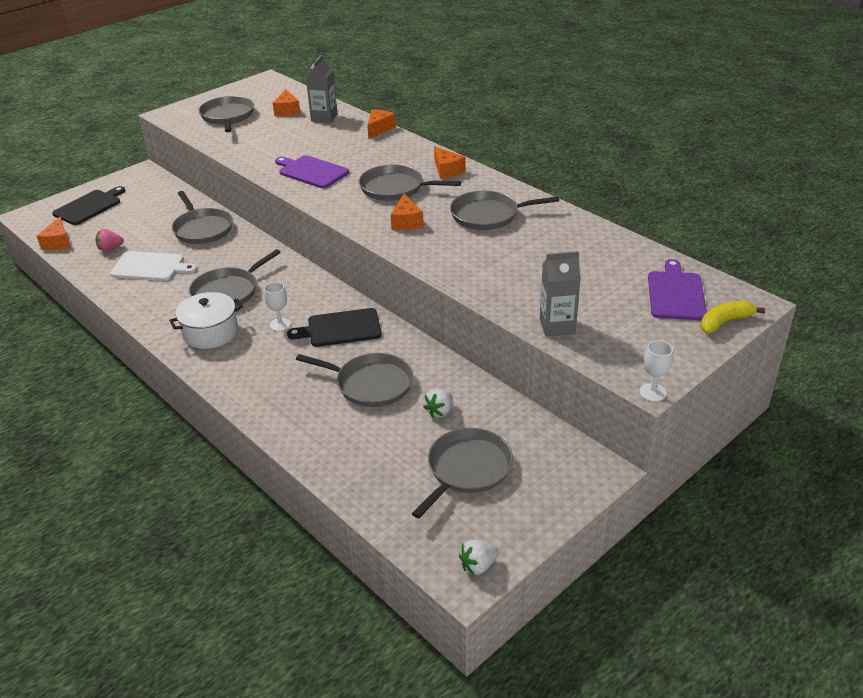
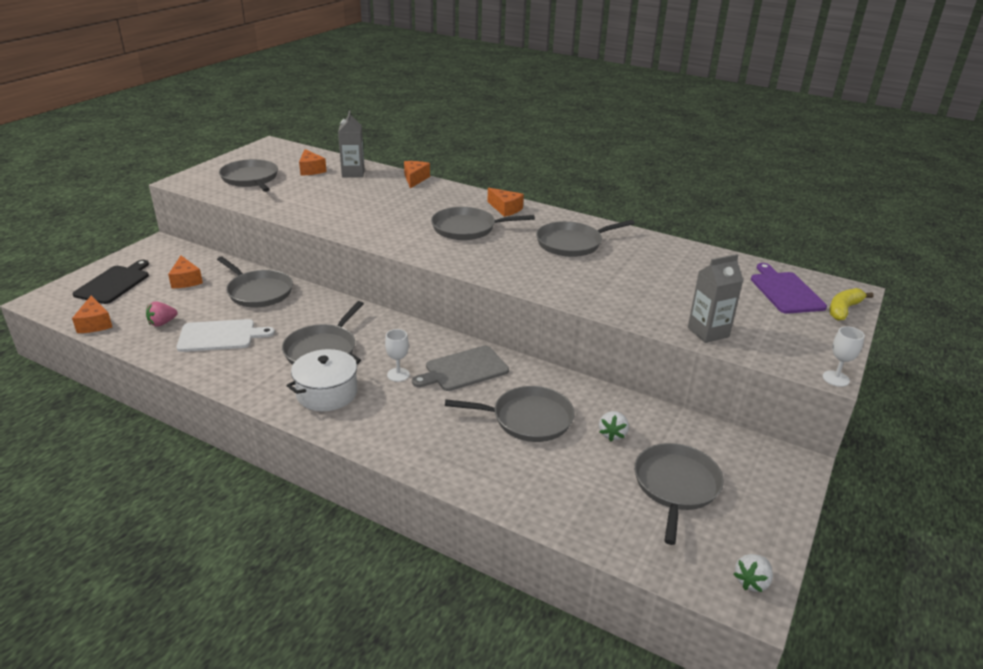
camera: 20 degrees left, 5 degrees down
purple cutting board [275,155,349,188] -> none
black cutting board [287,308,382,347] -> grey cutting board [412,346,509,391]
orange cheese [391,194,424,230] -> orange cheese moved to [168,255,203,288]

